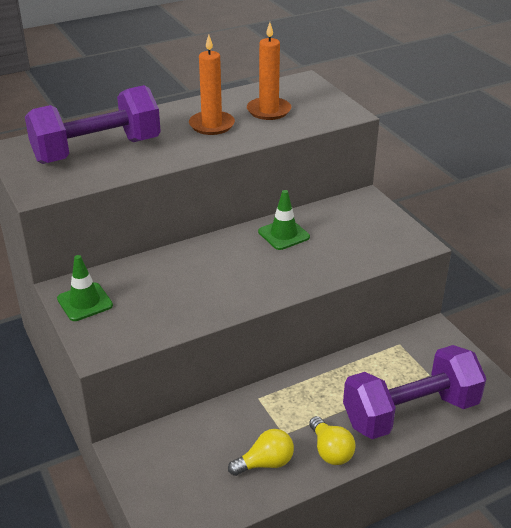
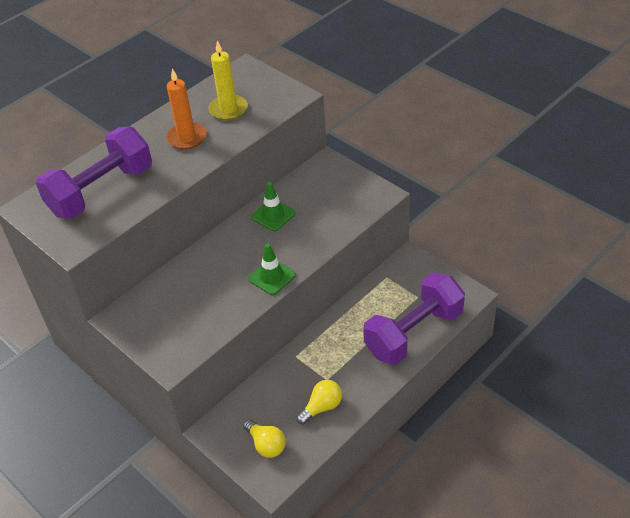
camera: 15 degrees left, 10 degrees up
green traffic cone [57,255,113,321] -> green traffic cone moved to [248,244,296,295]
orange candle [247,22,291,120] -> yellow candle [209,41,248,121]
yellow light bulb [309,416,356,465] -> yellow light bulb moved to [243,419,286,458]

